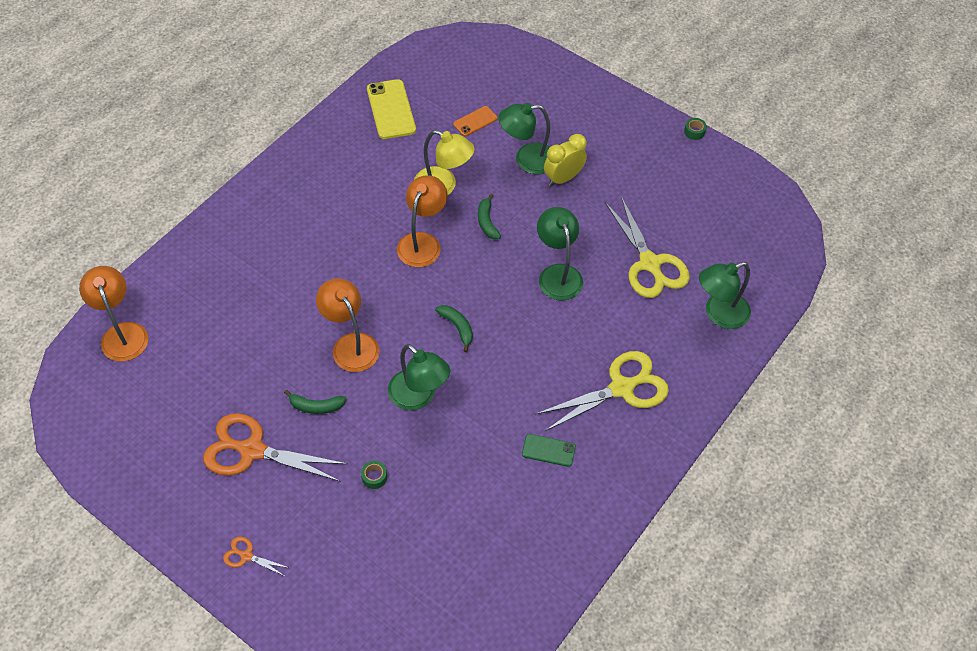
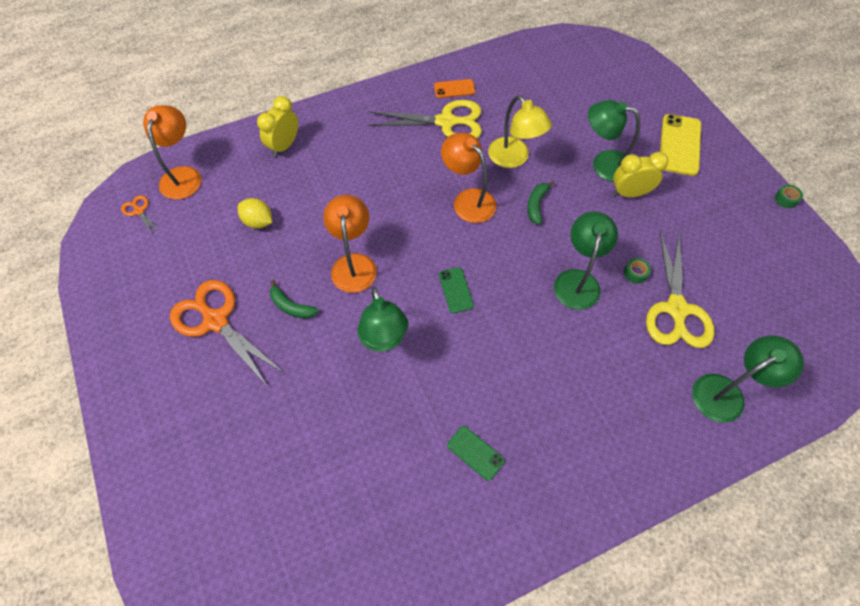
camera: 30 degrees right, 5 degrees up
orange scissors [223,537,289,577] -> orange scissors moved to [121,195,160,236]
green tape [361,461,387,489] -> green tape moved to [624,258,651,284]
yellow phone [367,79,416,139] -> yellow phone moved to [660,114,701,176]
orange lamp [397,175,447,267] -> orange lamp turned 90 degrees counterclockwise [441,133,497,223]
green banana [435,305,473,352] -> green phone [439,267,474,313]
orange phone [453,106,498,136] -> orange phone moved to [434,79,475,98]
yellow scissors [535,351,669,431] -> yellow scissors moved to [368,100,482,138]
green lamp [699,262,751,329] -> green lamp turned 150 degrees clockwise [692,335,804,423]
none -> yellow lemon [237,198,272,229]
none -> yellow clock [257,96,298,157]

